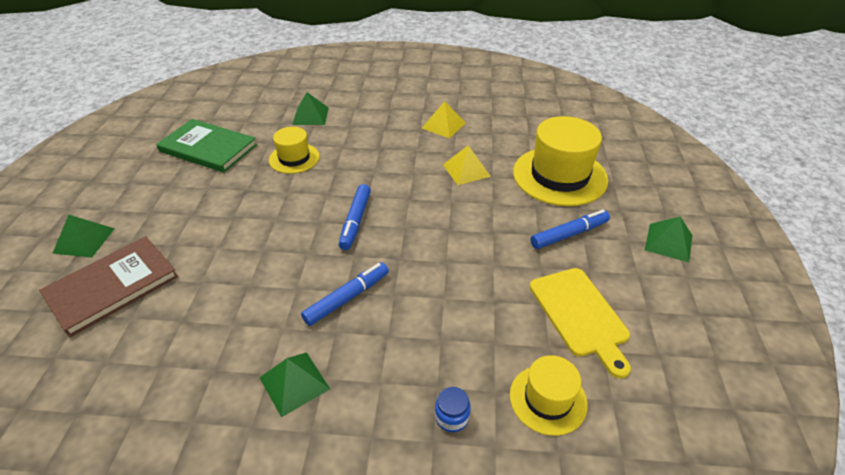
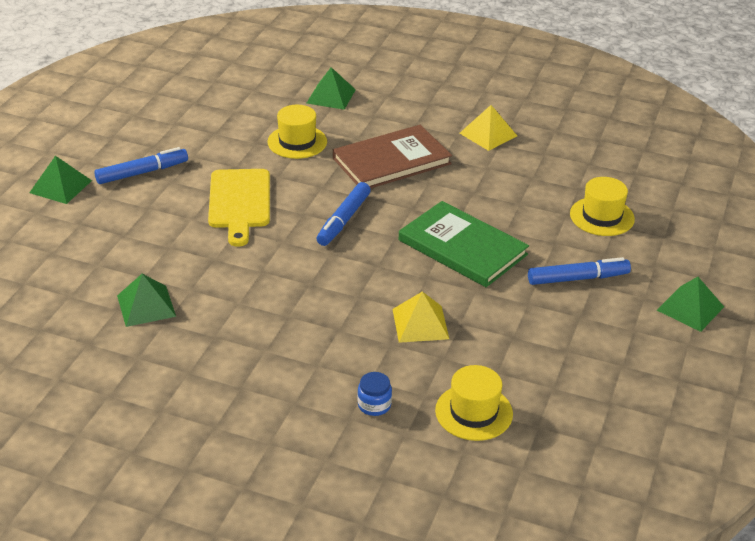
camera: 15 degrees right, 5 degrees down
brown book [39,236,178,337] -> brown book moved to [333,125,452,188]
green book [156,119,257,173] -> green book moved to [399,201,529,287]
green pyramid [259,352,330,417] -> green pyramid moved to [117,274,176,327]
blue marker [301,263,389,326] -> blue marker moved to [94,147,188,184]
yellow pyramid [443,145,491,185] -> yellow pyramid moved to [392,292,449,343]
yellow hat [513,116,608,206] -> yellow hat [570,177,635,236], size x0.56
yellow cutting board [530,268,631,378] -> yellow cutting board moved to [208,169,270,247]

